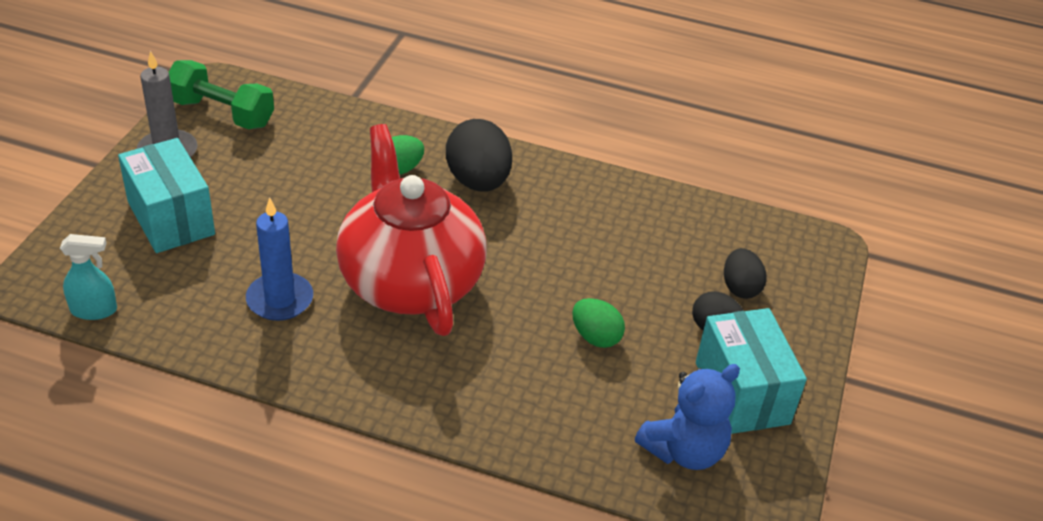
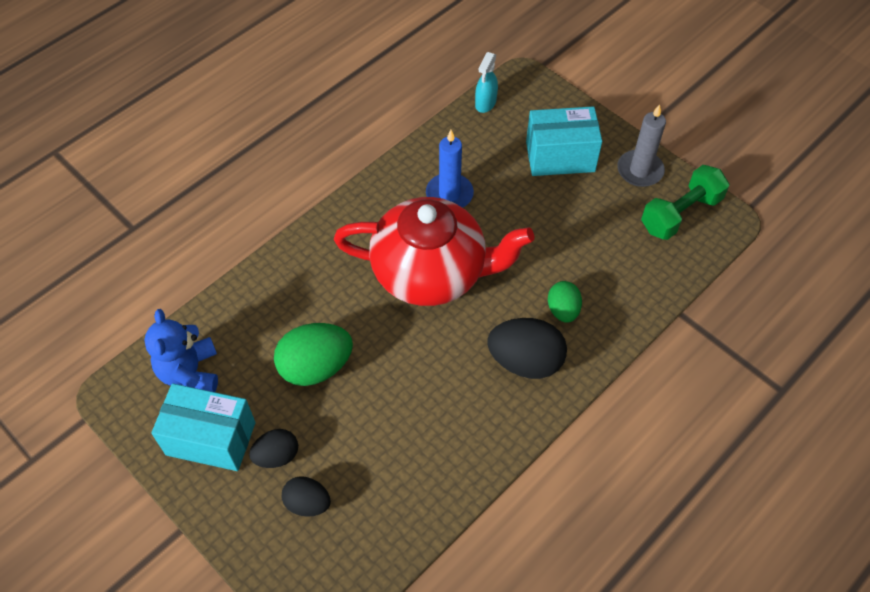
camera: 120 degrees right, 15 degrees up
green egg [572,298,625,348] -> green egg [274,323,353,386], size x1.70

